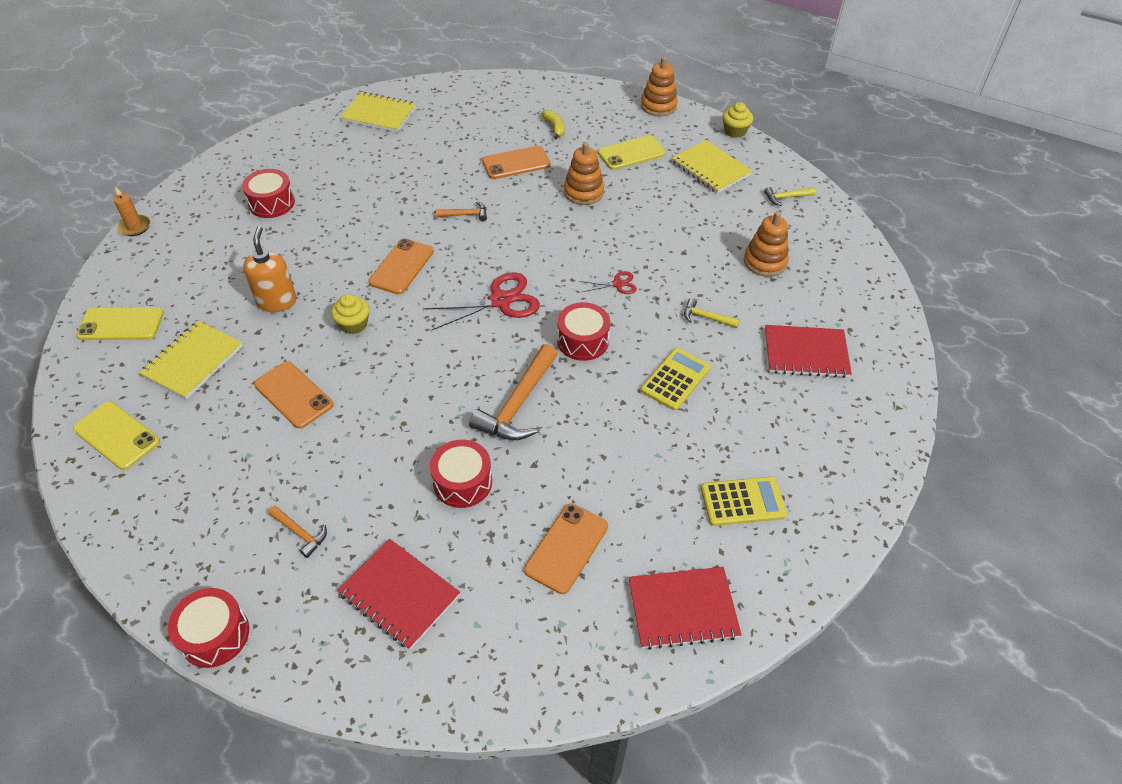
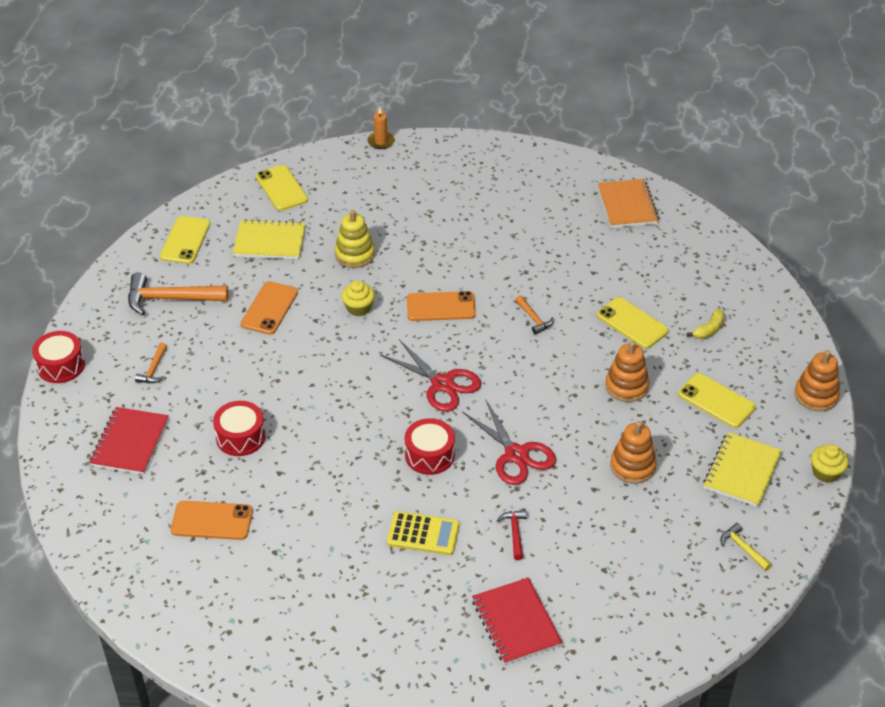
camera: 65 degrees right, 5 degrees down
red drum [242,169,295,218] -> none
orange soap dispenser [243,226,296,312] -> yellow stacking toy [335,210,375,268]
yellow notebook [340,92,417,132] -> orange notebook [598,179,659,228]
orange hammer [469,344,557,440] -> orange hammer moved to [128,272,229,315]
orange phone [482,146,551,179] -> yellow phone [597,297,669,349]
red scissors [579,271,637,294] -> red scissors [462,400,556,485], size x1.95
red notebook [629,567,742,650] -> none
yellow hammer [684,298,740,328] -> red hammer [497,510,527,560]
yellow calculator [701,477,787,526] -> none
orange stacking toy [744,211,789,277] -> orange stacking toy moved to [610,421,657,484]

